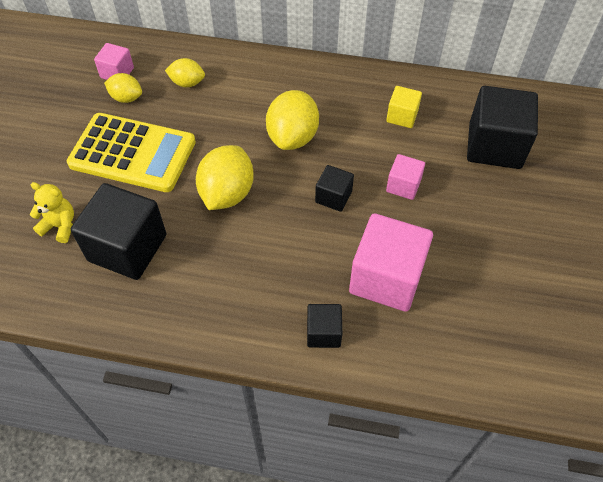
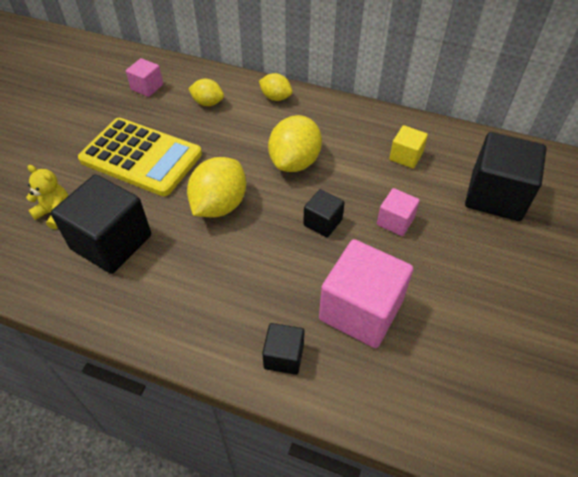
camera: 10 degrees right, 5 degrees down
yellow lemon [104,73,142,103] -> yellow lemon moved to [259,73,292,101]

